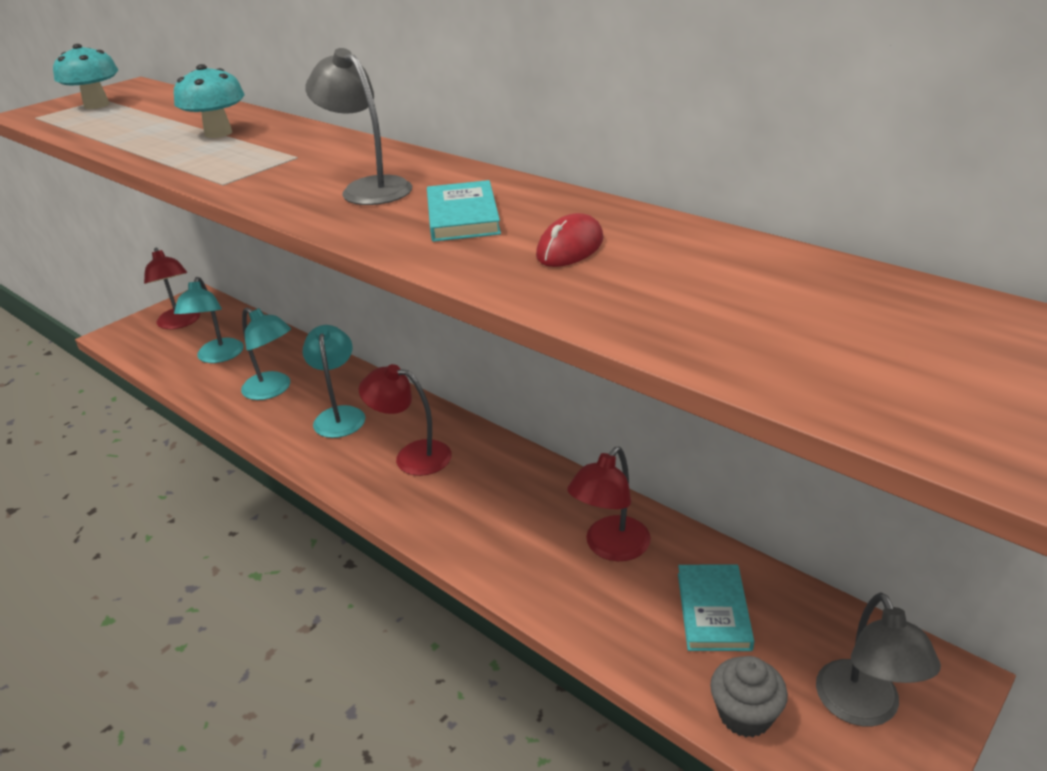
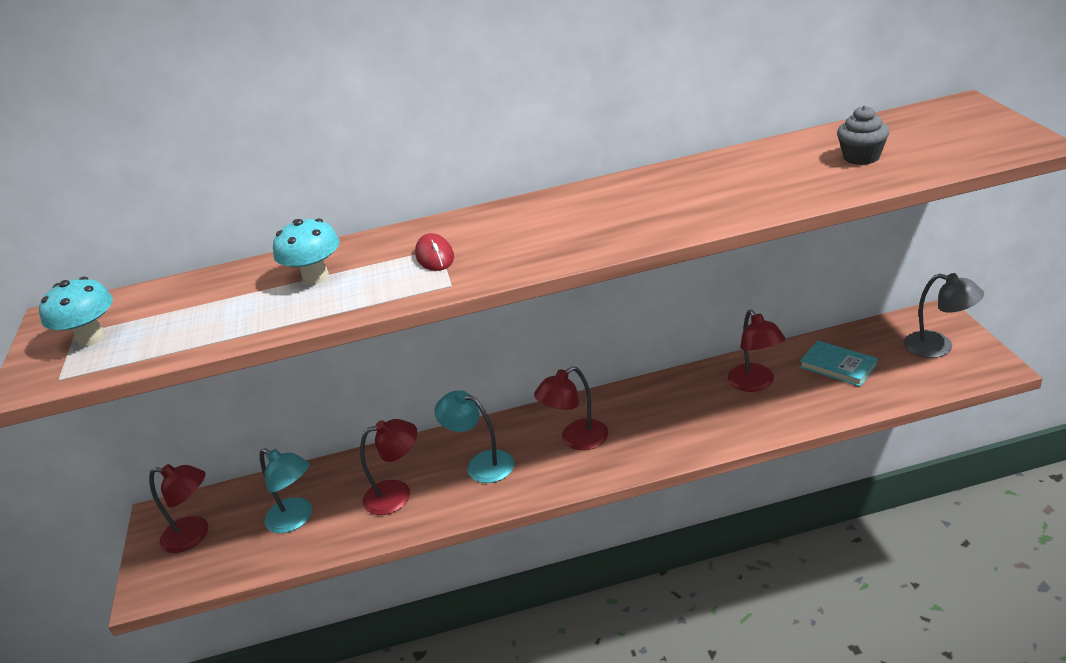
camera: 50 degrees left, 0 degrees up
turquoise lamp [241,307,291,400] -> red lamp [360,419,417,515]
grey lamp [305,48,412,205] -> none
turquoise book [427,180,501,242] -> none
red mouse [536,213,604,267] -> red mouse moved to [415,233,454,271]
grey cupcake [710,656,788,738] -> grey cupcake moved to [837,105,889,165]

